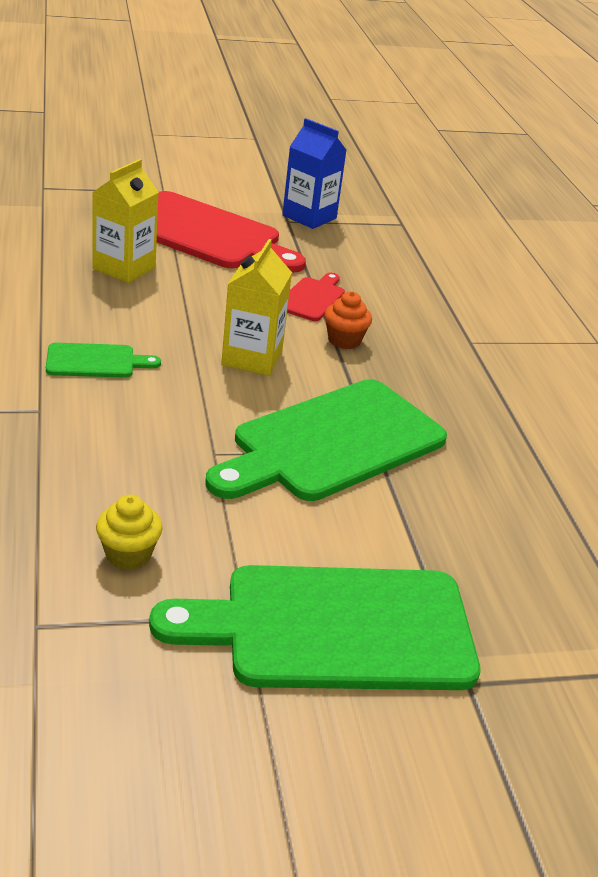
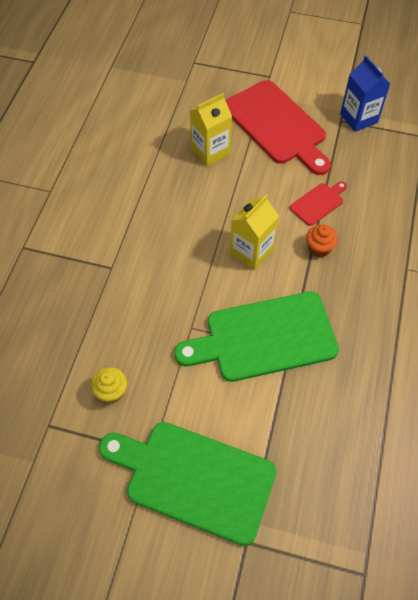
camera: 30 degrees right, 25 degrees up
green cutting board [46,343,161,378] -> none

